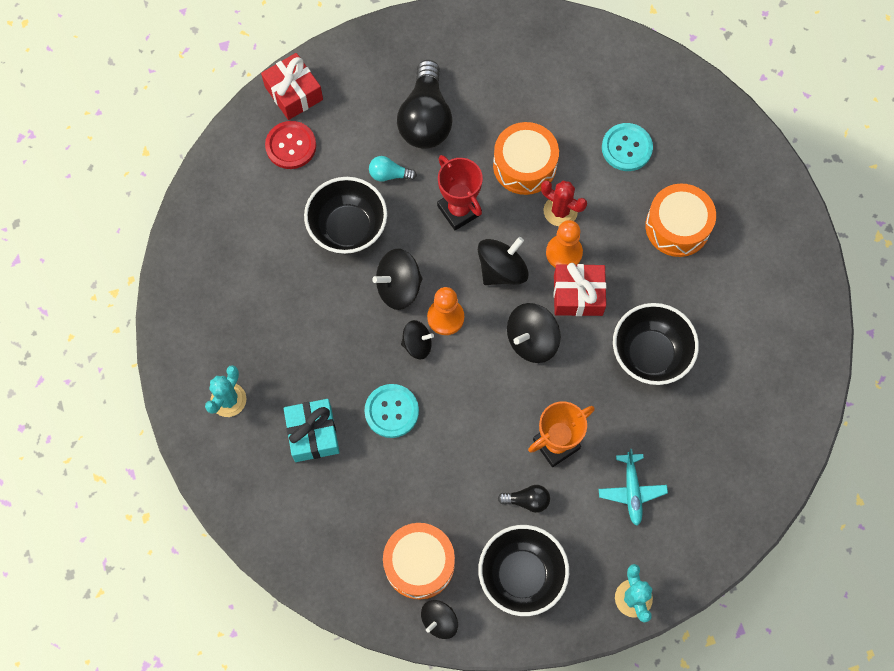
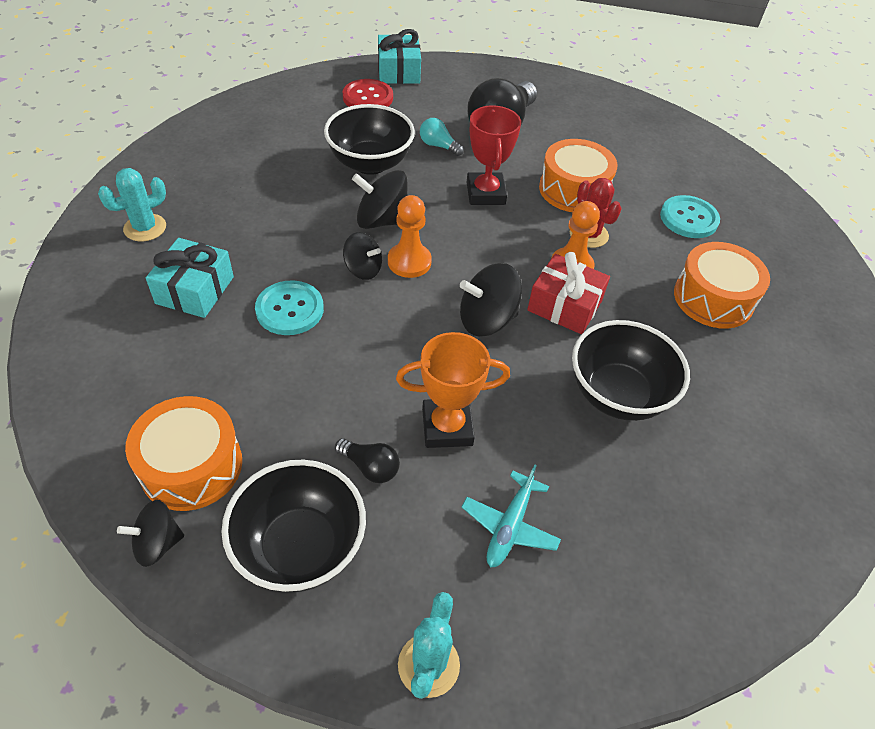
camera: 25 degrees right, 20 degrees down
red gift [261,53,323,120] -> turquoise gift [378,29,421,84]
black spinning top [478,237,528,285] -> none

